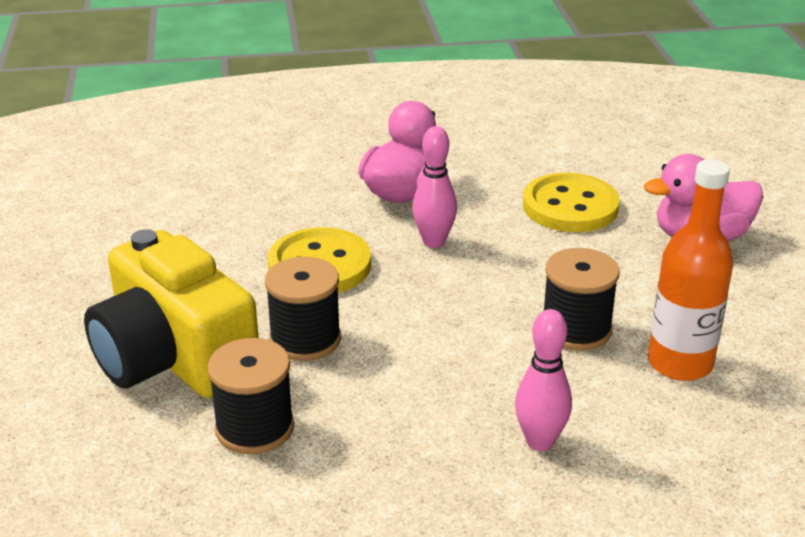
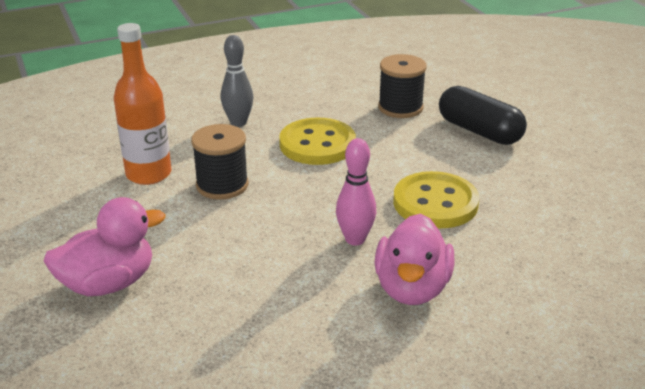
camera: 165 degrees right, 0 degrees up
yellow camera [84,229,259,398] -> black capsule [439,86,527,145]
black spool [265,257,341,361] -> none
pink bowling pin [515,309,572,451] -> grey bowling pin [221,35,253,127]
yellow button [523,173,620,232] -> yellow button moved to [279,118,356,165]

